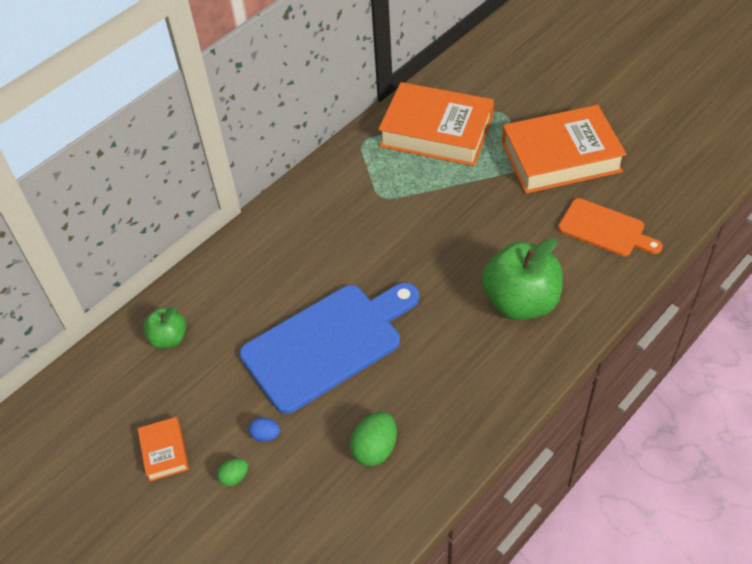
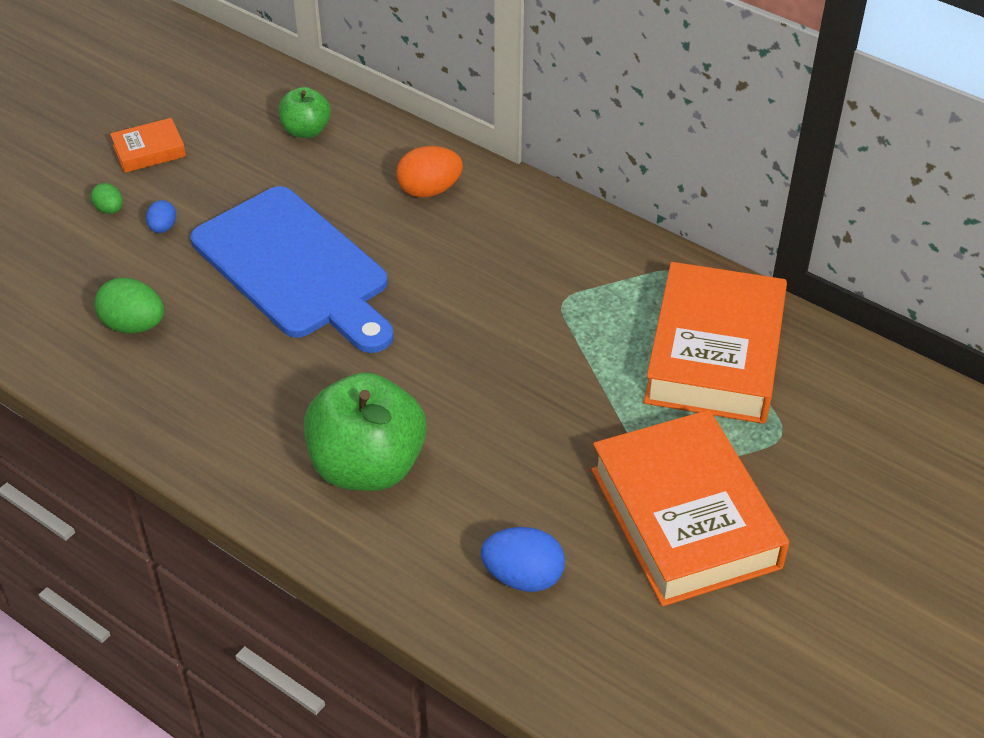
camera: 80 degrees right, 5 degrees down
orange cutting board [558,198,663,256] -> blue egg [481,527,565,592]
none -> orange egg [396,146,463,197]

